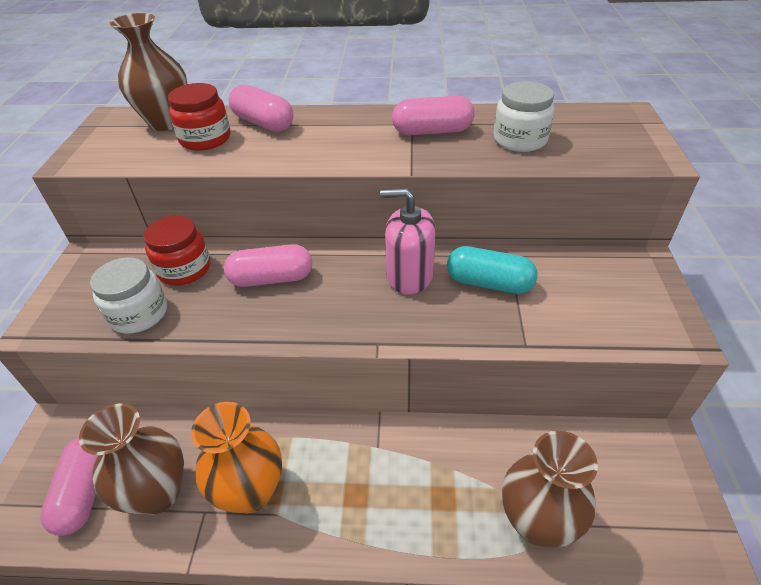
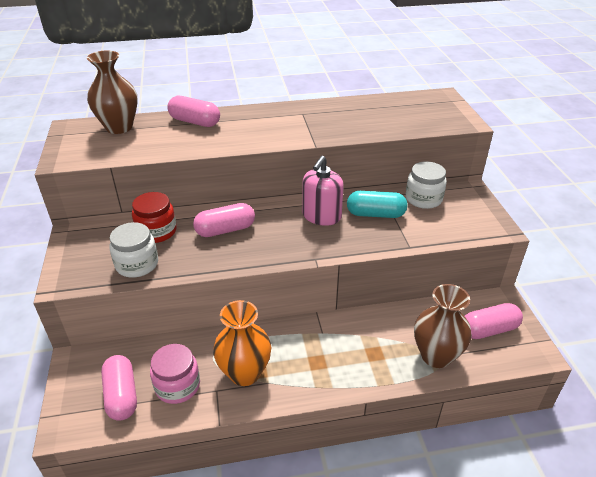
camera: 15 degrees left, 5 degrees down
brown vase [79,404,184,515] -> pink jar [150,344,200,404]
red jar [168,83,230,151] -> none
pink soap dispenser [380,188,436,294] -> pink soap dispenser turned 60 degrees counterclockwise [302,156,344,226]
pink capsule [392,96,474,135] -> pink capsule moved to [465,303,523,339]
white jar [494,81,555,152] -> white jar moved to [406,161,447,209]

